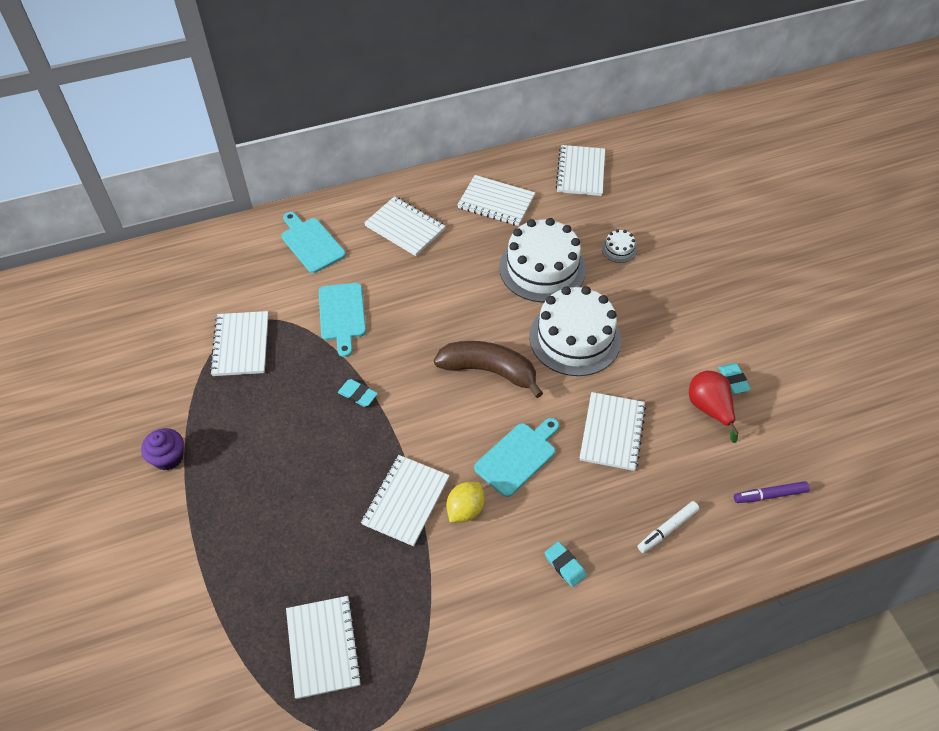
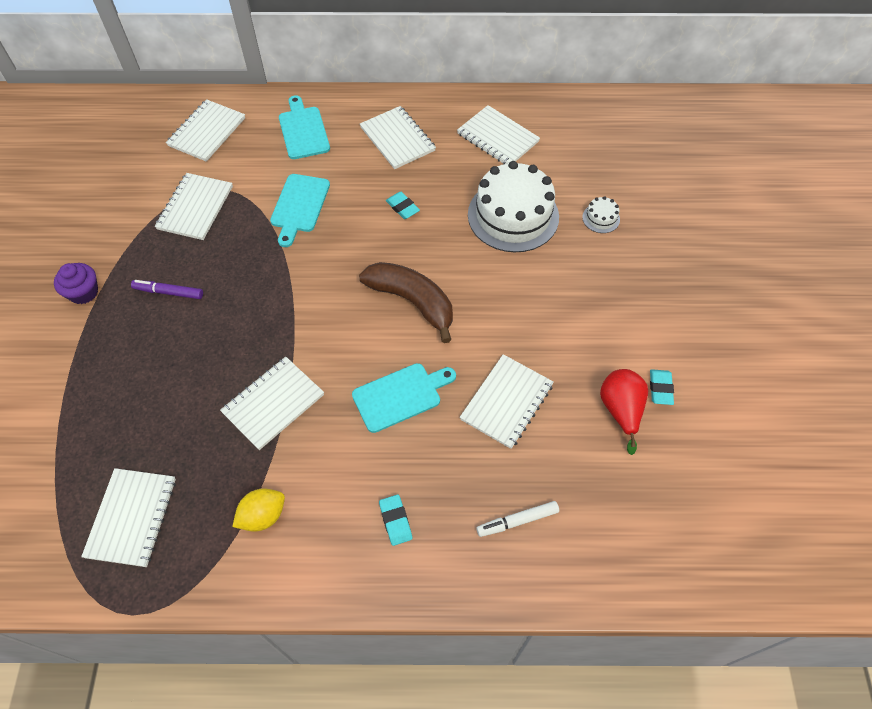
camera: 20 degrees right, 5 degrees up
turquoise eraser [338,379,378,407] -> turquoise eraser moved to [386,192,420,219]
yellow lemon [446,482,485,522] -> yellow lemon moved to [232,488,285,532]
white cake [529,286,621,376] -> none
white notebook [555,145,605,196] -> white notebook moved to [166,99,245,162]
purple marker [734,481,810,503] -> purple marker moved to [131,280,203,299]

